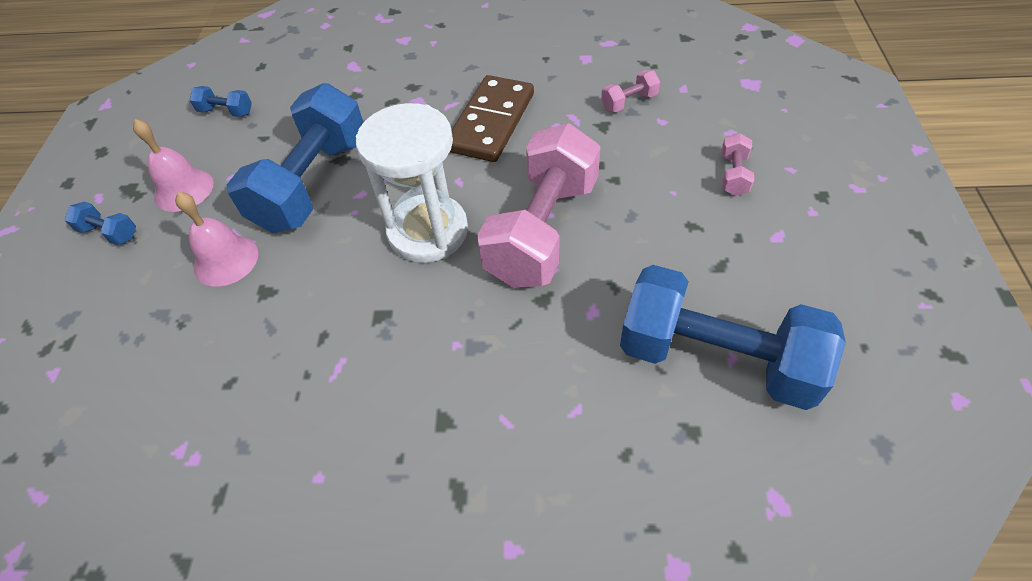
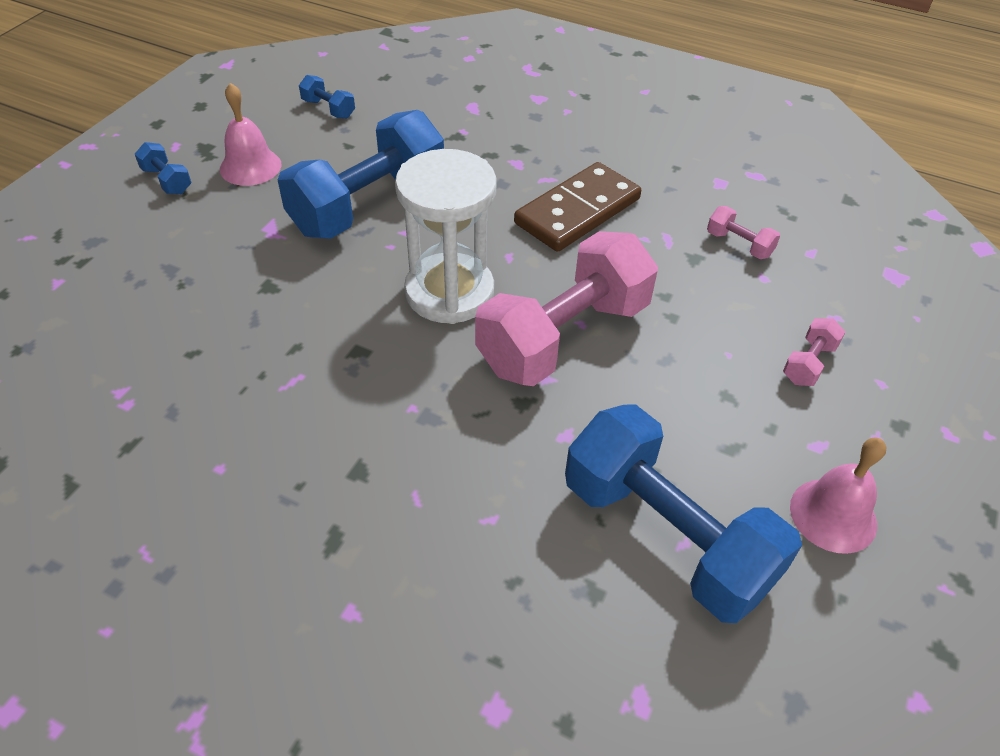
camera: 20 degrees right, 5 degrees down
pink bell [175,192,258,287] -> pink bell moved to [790,438,886,554]
pink dumbbell [601,70,660,112] -> pink dumbbell turned 45 degrees clockwise [707,206,780,259]

